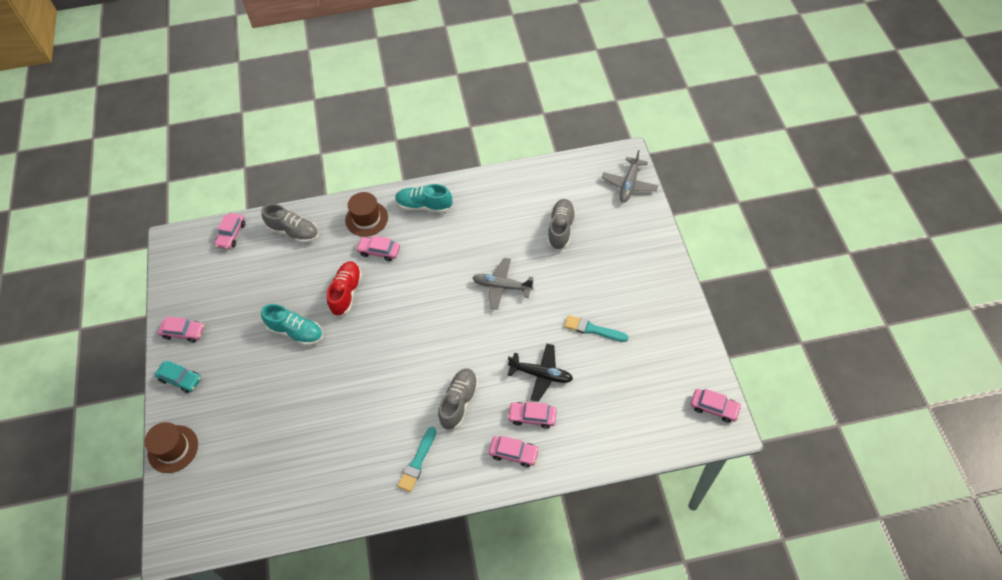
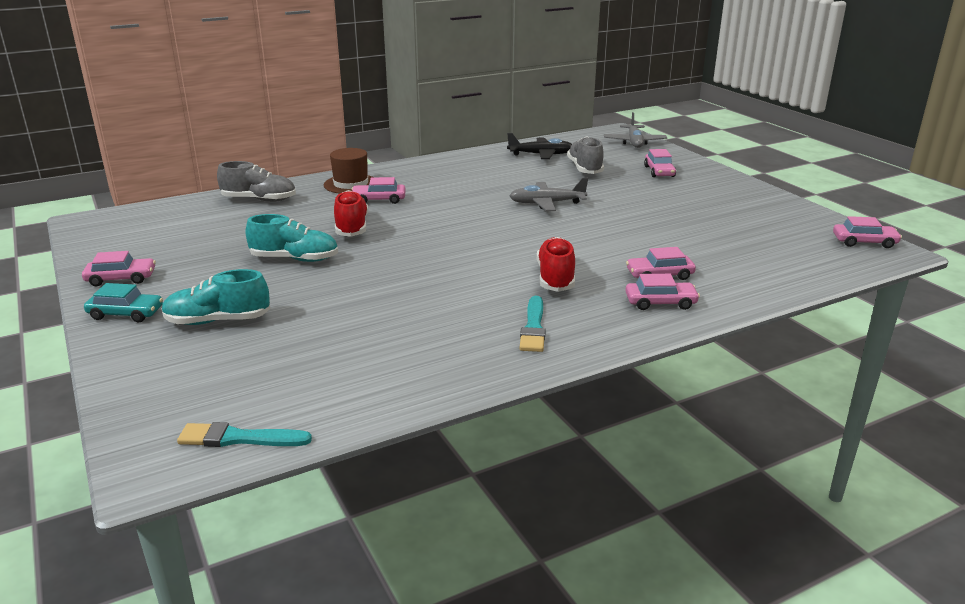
camera: 20 degrees left, 30 degrees down
brown hat [145,422,198,473] -> none
pink car [214,213,245,249] -> pink car moved to [644,149,676,177]
turquoise shoe [395,184,453,213] -> turquoise shoe moved to [162,269,270,325]
grey shoe [438,369,478,431] -> red shoe [537,237,575,292]
black plane [508,344,573,402] -> black plane moved to [507,133,572,159]
turquoise brush [564,315,628,342] -> turquoise brush moved to [177,422,312,447]

